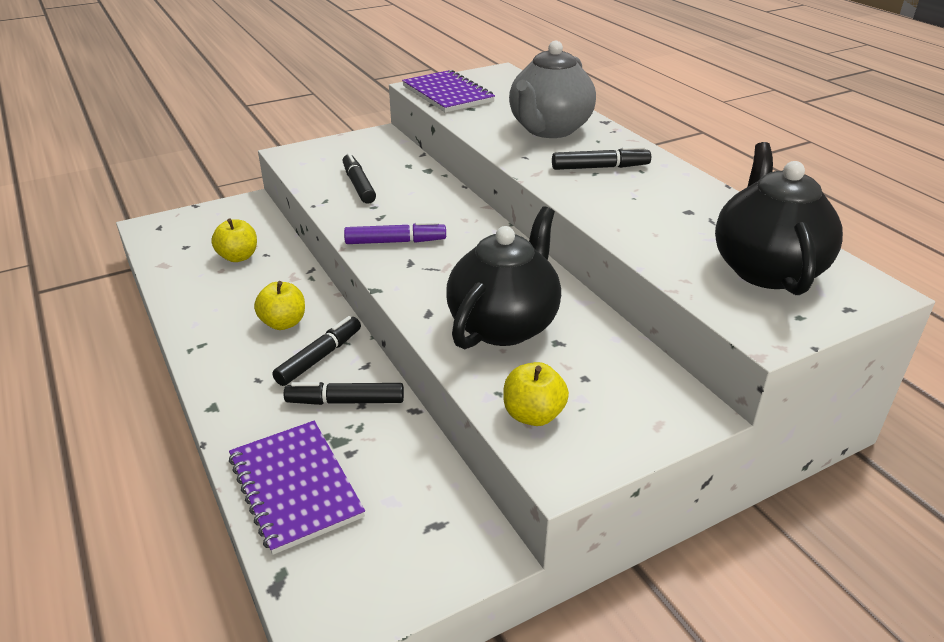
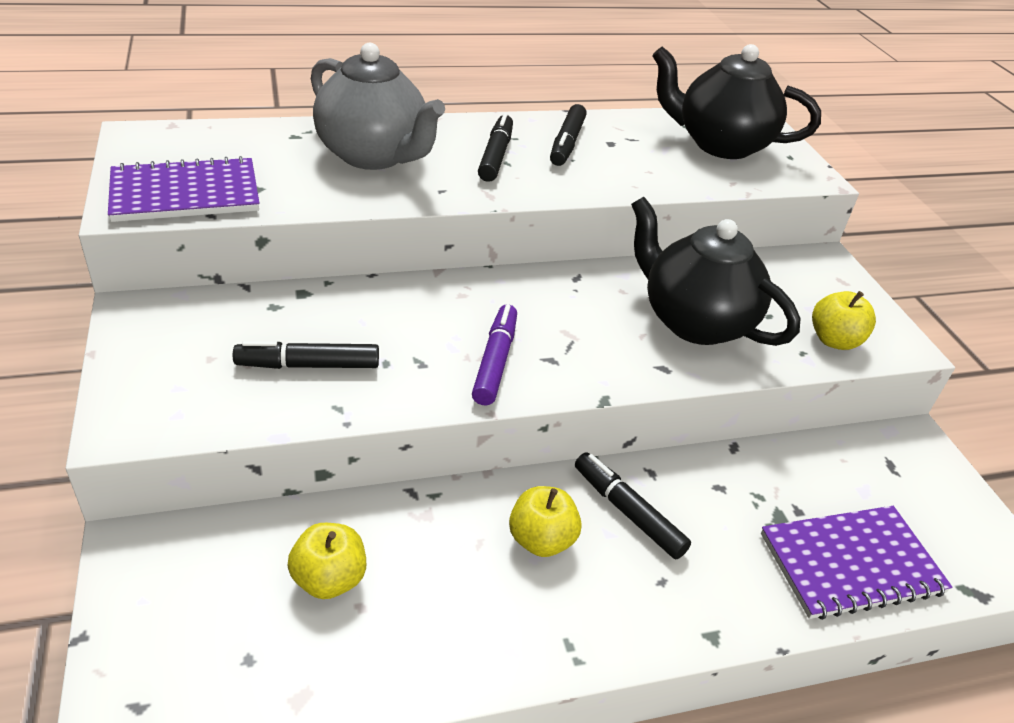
camera: 80 degrees left, 5 degrees up
black marker [284,382,404,405] -> black marker moved to [550,104,587,166]

